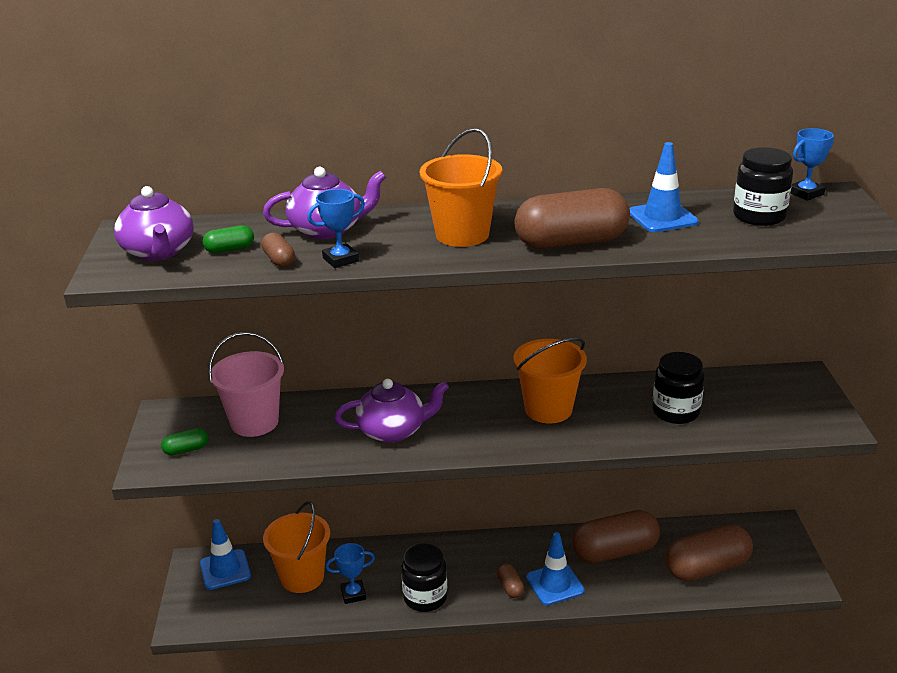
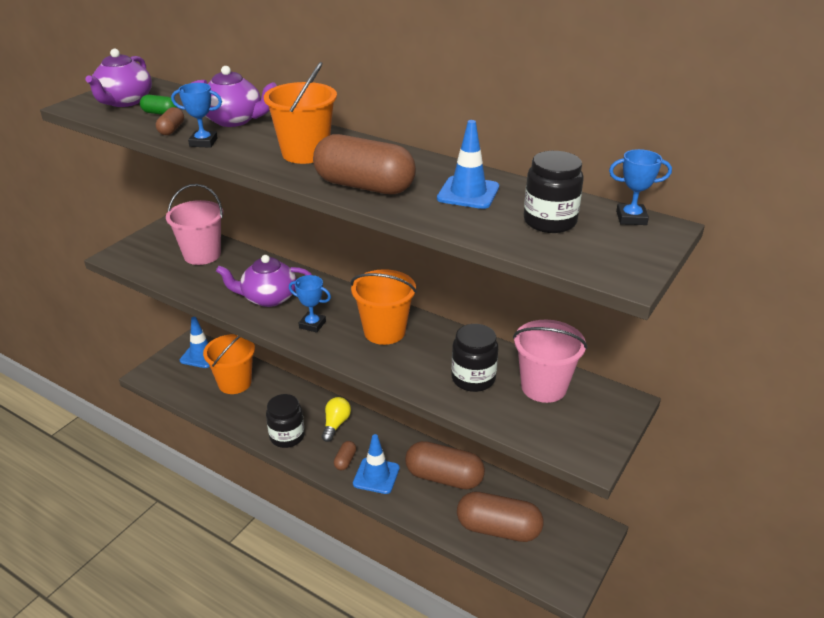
camera: 35 degrees right, 5 degrees up
green capsule [161,428,208,456] -> none
blue trophy [325,543,375,604] -> blue trophy moved to [289,275,331,333]
purple teapot [334,379,449,443] -> purple teapot turned 150 degrees clockwise [216,255,312,307]
none -> yellow light bulb [322,397,351,442]
none -> pink bucket [513,320,587,403]

